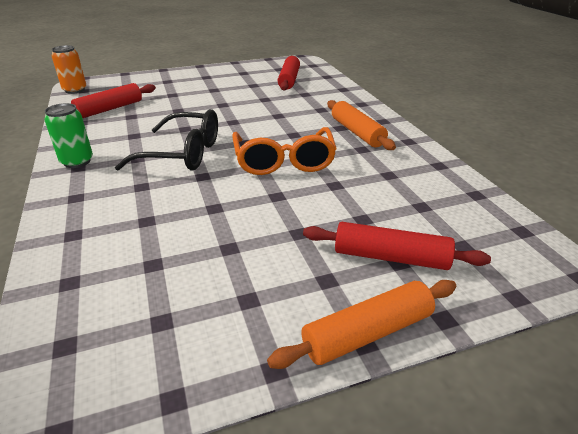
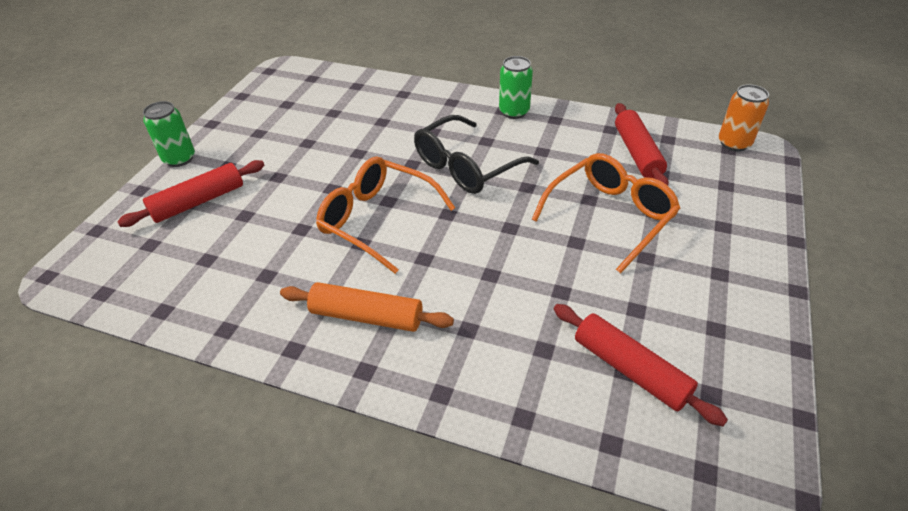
camera: 130 degrees right, 10 degrees up
orange rolling pin [267,280,456,369] -> green can [143,101,195,167]
none -> orange glasses [531,153,680,273]

